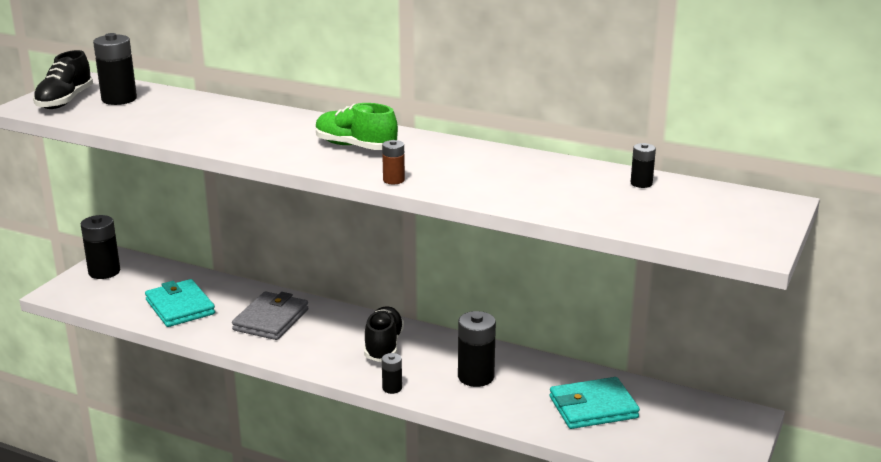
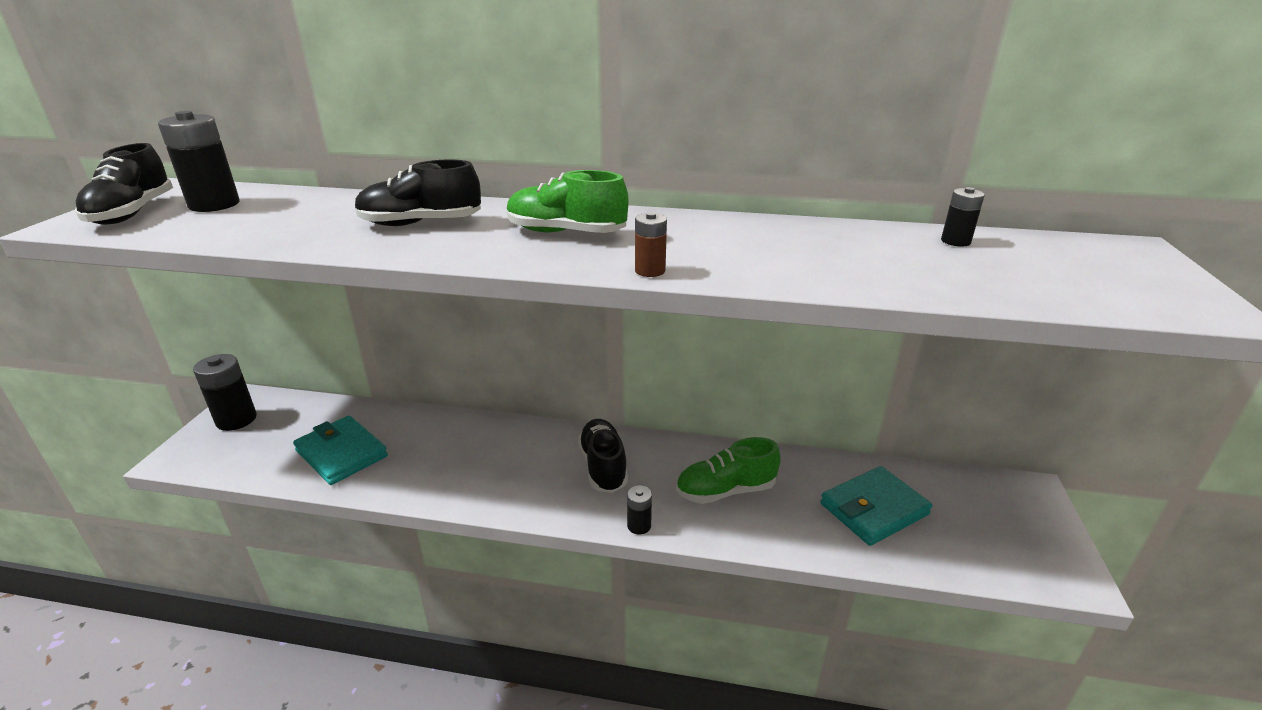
camera: 15 degrees left, 5 degrees up
grey wallet [232,291,308,340] -> none
black battery [458,311,496,387] -> green shoe [676,437,781,504]
none -> black shoe [355,160,481,226]

